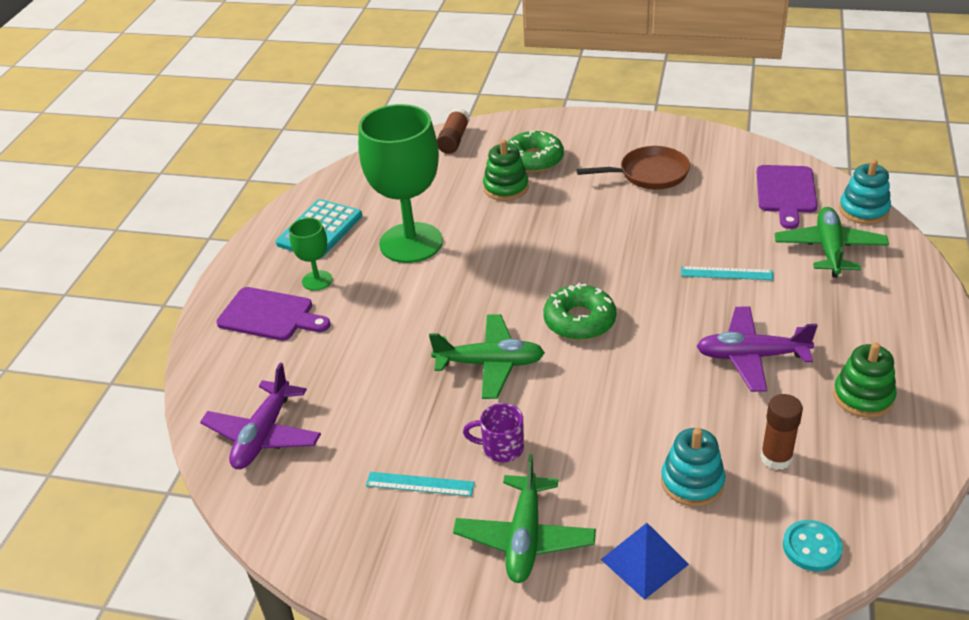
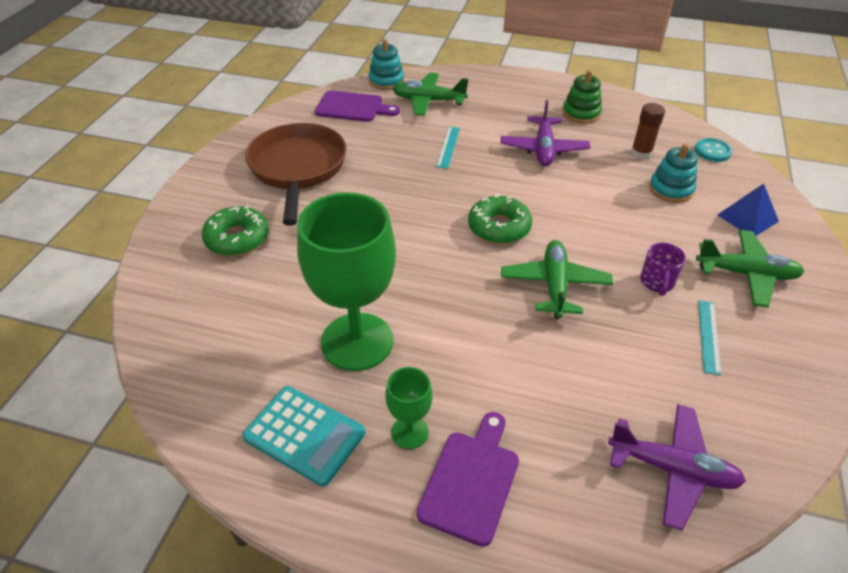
camera: 90 degrees left, 5 degrees up
brown glue stick [437,107,470,154] -> none
green stacking toy [483,139,529,201] -> none
brown pan [576,146,690,189] -> brown pan [245,123,347,226], size x1.59

